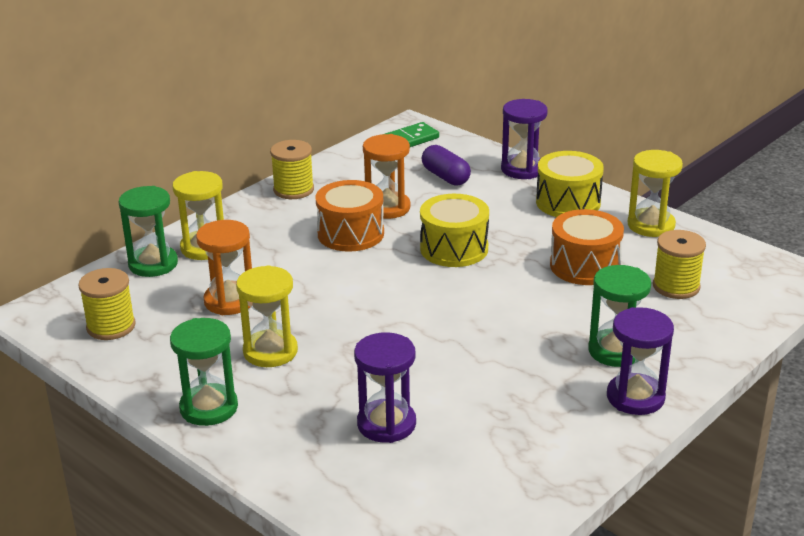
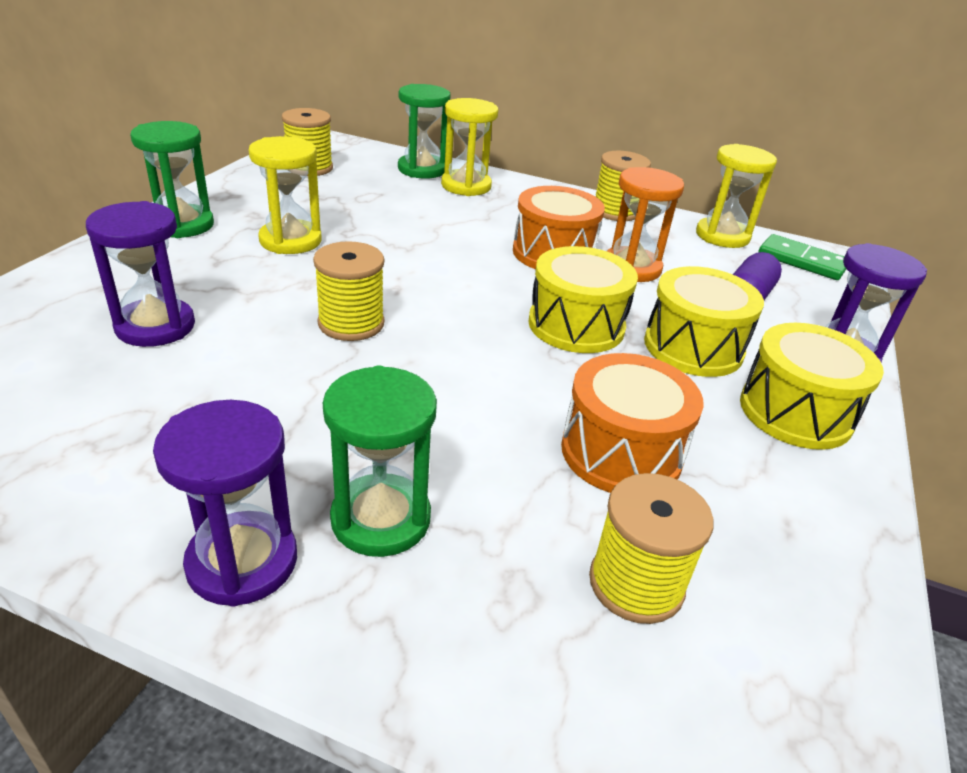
camera: 65 degrees right, 5 degrees up
orange hourglass [196,220,252,315] -> none
yellow hourglass [628,150,683,237] -> yellow hourglass moved to [696,144,777,248]
none -> yellow spool [313,241,385,341]
none -> yellow drum [644,266,764,377]

